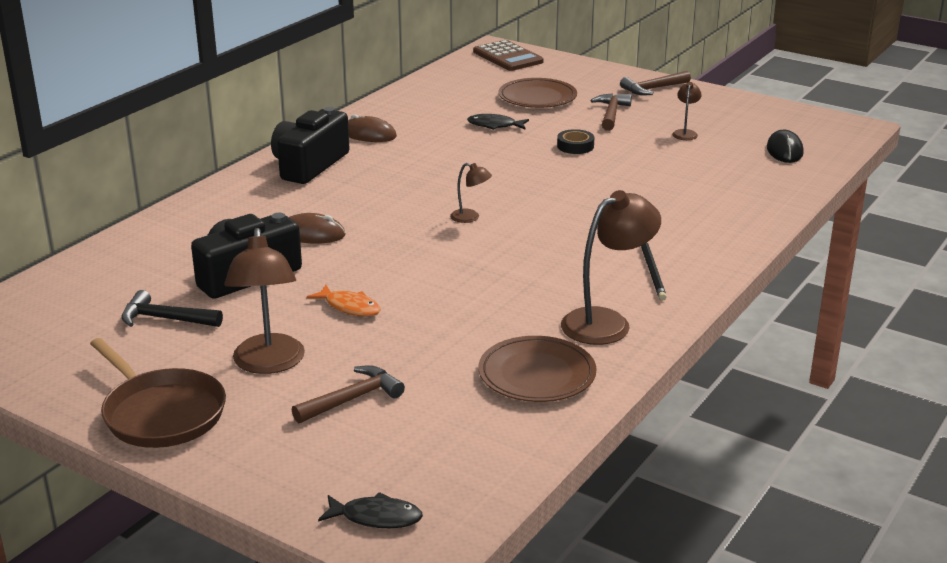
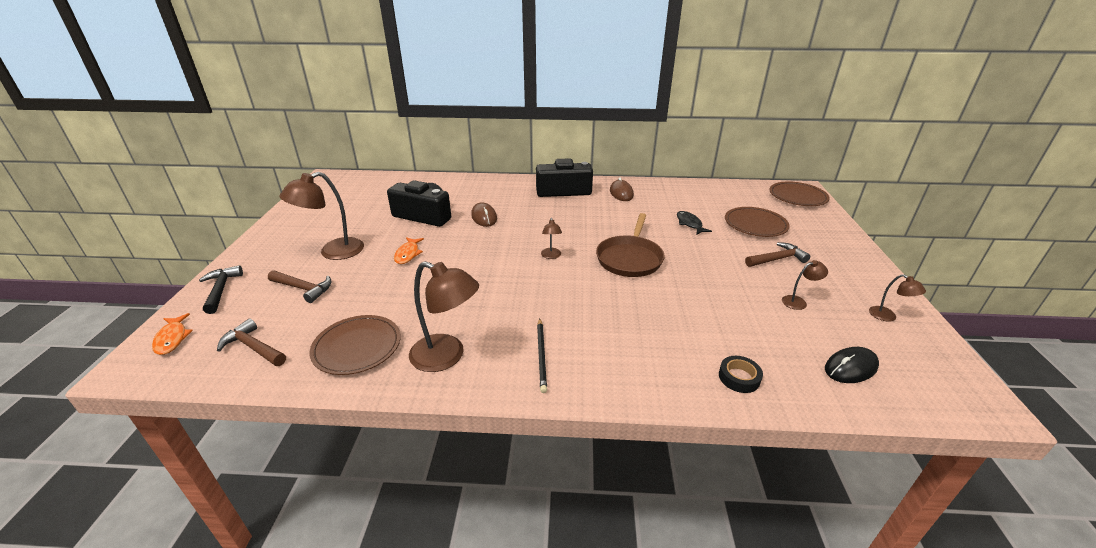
camera: 60 degrees right, 5 degrees up
brown pan [90,338,226,448] -> brown pan moved to [596,213,665,277]
black hammer [121,290,223,327] -> black hammer moved to [199,265,243,314]
black fish [318,492,423,528] -> orange fish [152,313,193,355]
brown calculator [473,40,544,71] -> brown plate [769,181,829,206]
black tape [557,129,594,154] -> black tape moved to [719,356,763,393]
brown hammer [620,71,691,95] -> brown hammer moved to [217,318,286,366]
black pencil [641,243,667,301] -> black pencil turned 60 degrees counterclockwise [537,318,547,393]
none -> brown lamp [869,274,926,322]

